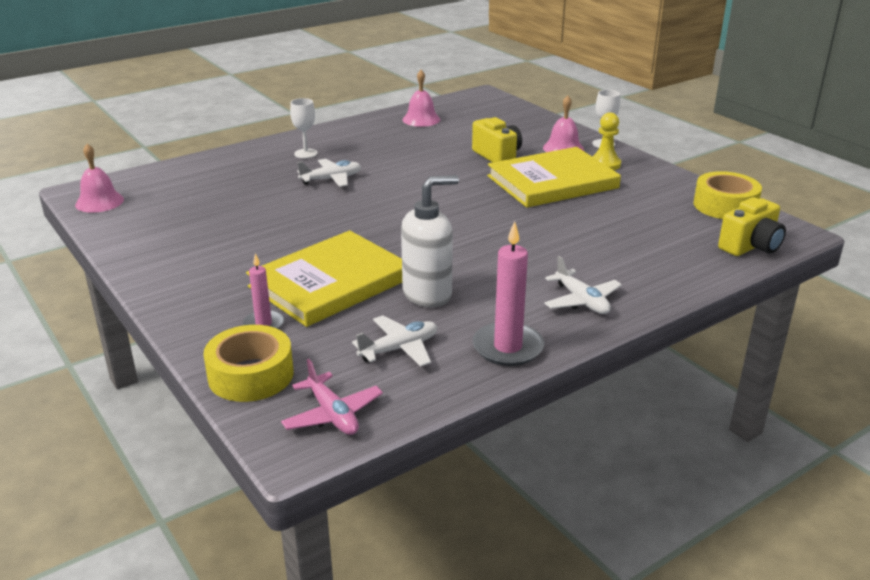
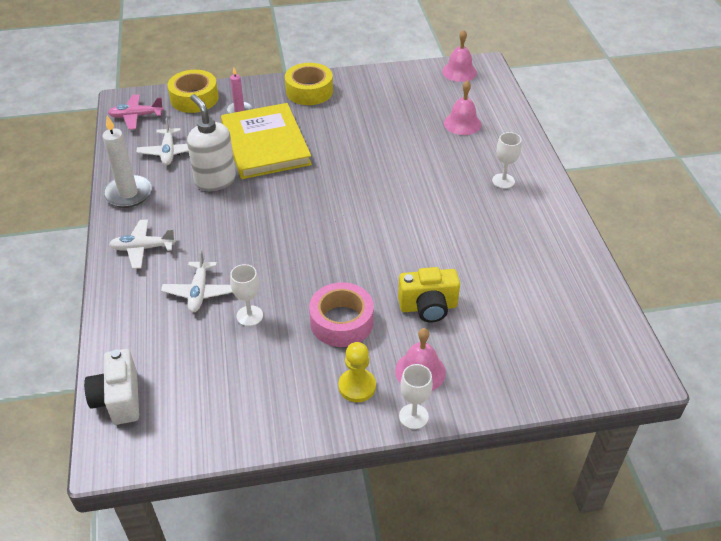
camera: 115 degrees right, 15 degrees up
white plane [297,159,361,187] -> white plane moved to [161,250,233,312]
white soap dispenser [401,175,459,307] -> white soap dispenser turned 150 degrees clockwise [187,94,236,191]
pink bell [402,70,440,127] -> pink bell moved to [444,80,481,135]
pink candle [472,221,544,366] -> white candle [102,115,152,208]
yellow book [487,147,621,208] -> pink tape [309,282,374,347]
yellow tape [693,171,762,219] -> yellow tape moved to [285,63,333,105]
yellow camera [718,197,786,256] -> white camera [84,349,139,425]
none -> white goblet [230,264,263,326]

